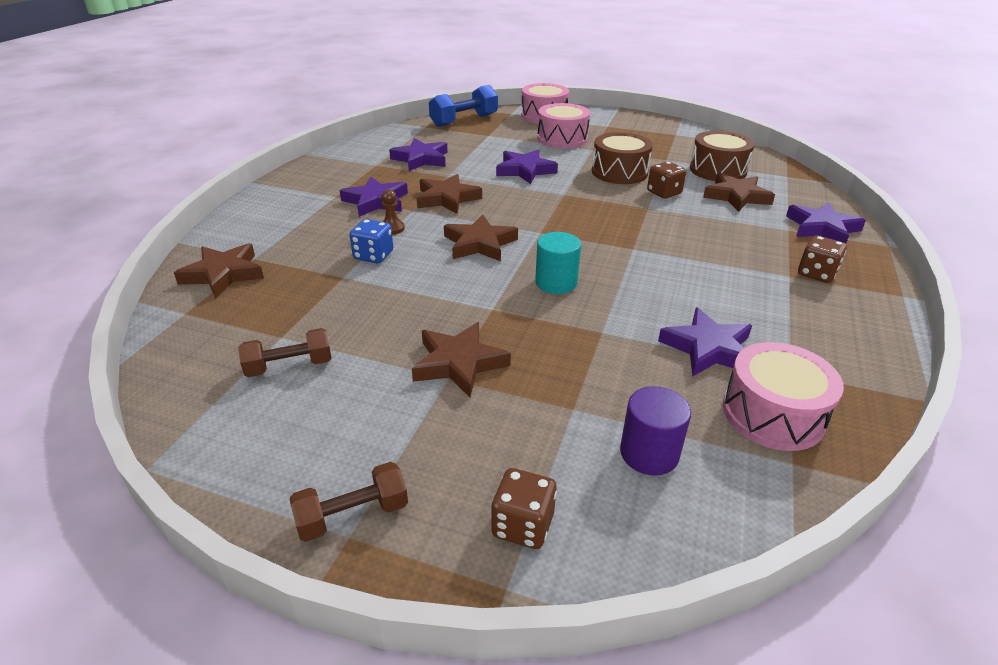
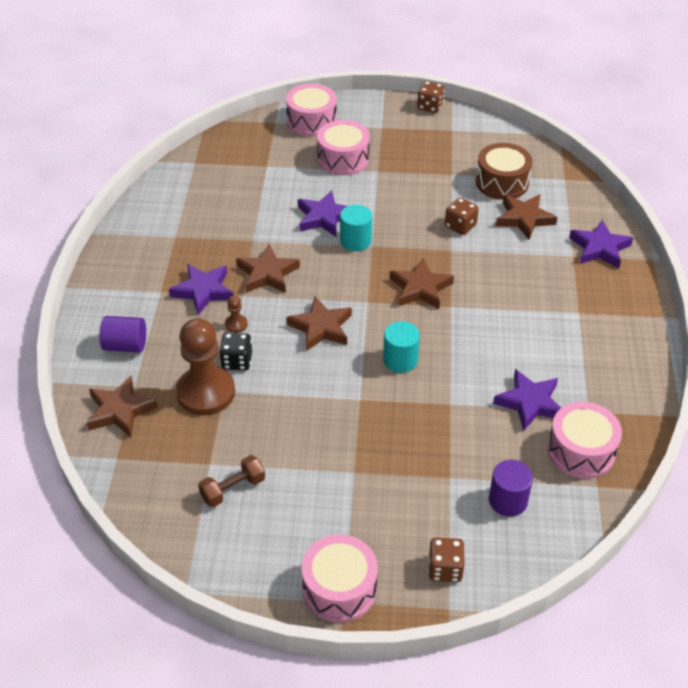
camera: 15 degrees left, 10 degrees up
brown dumbbell [290,462,408,542] -> pink drum [302,535,378,622]
blue dice [350,219,393,263] -> black dice [219,333,252,370]
purple star [389,138,448,171] -> none
brown star [412,322,511,397] -> brown star moved to [390,258,454,309]
blue dumbbell [429,85,498,127] -> none
brown drum [592,132,653,184] -> none
brown dice [798,235,847,283] -> brown dice moved to [417,81,444,113]
none -> purple cylinder [99,316,146,353]
none -> brown pawn [176,318,235,415]
none -> turquoise cylinder [340,205,372,251]

